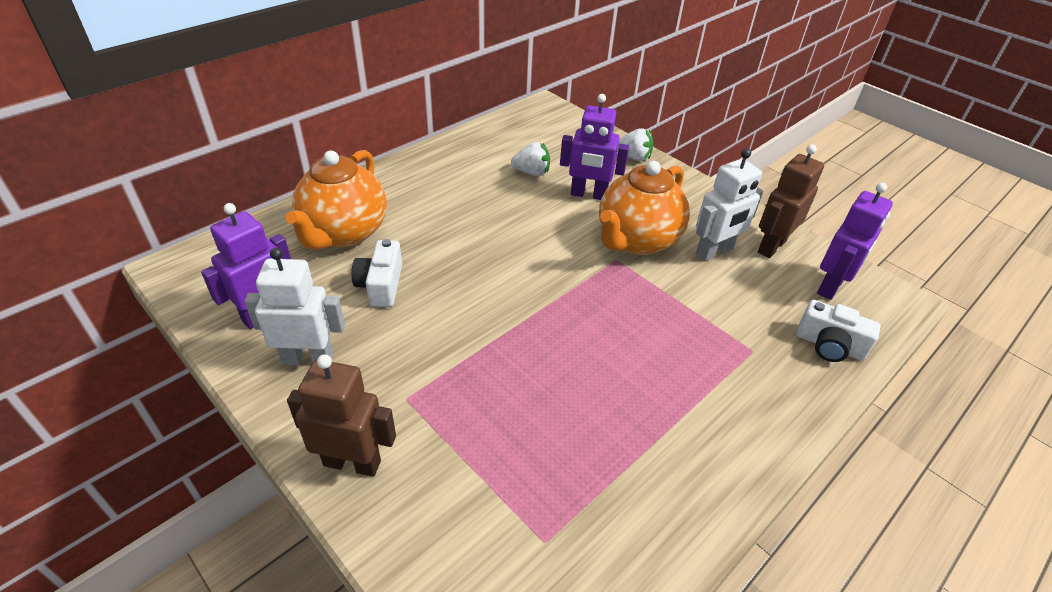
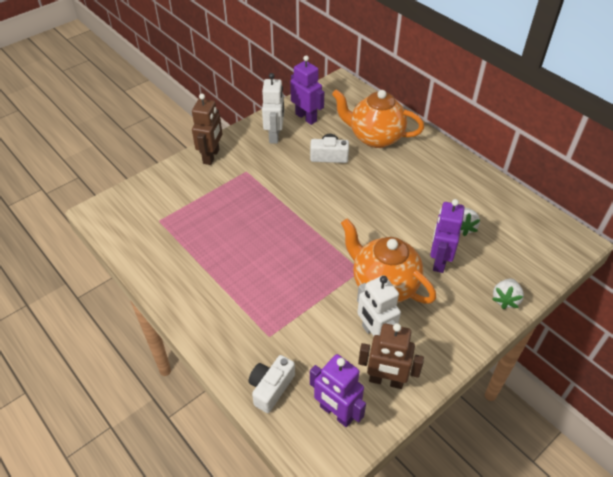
camera: 95 degrees right, 5 degrees up
brown robot [758,144,824,258] -> brown robot turned 150 degrees clockwise [358,323,424,389]

